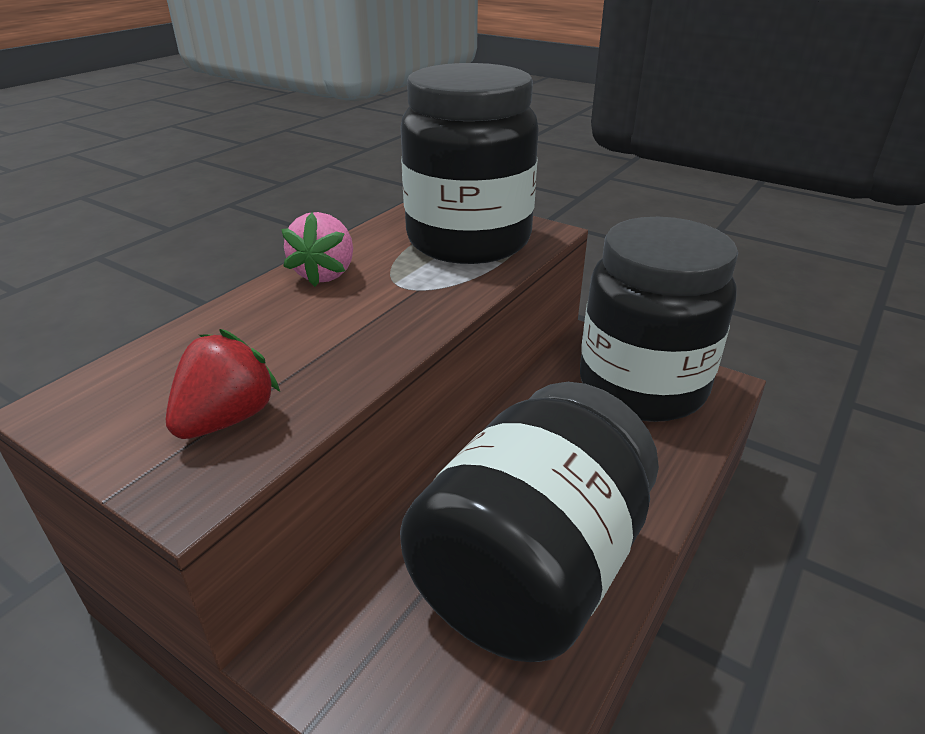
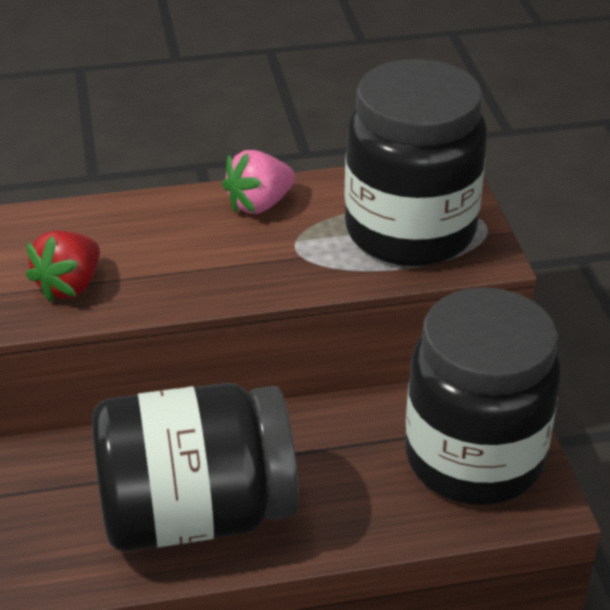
camera: 45 degrees right, 5 degrees up
red strawberry [166,329,280,439] -> red strawberry turned 135 degrees clockwise [26,230,100,302]

